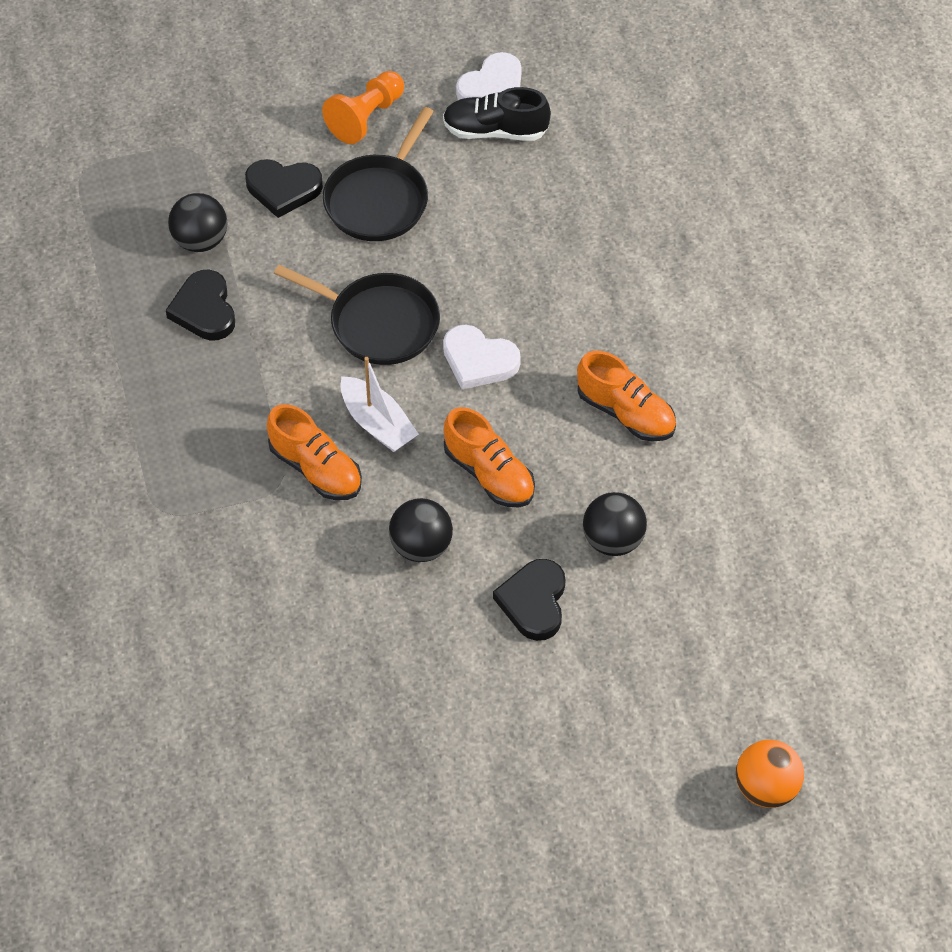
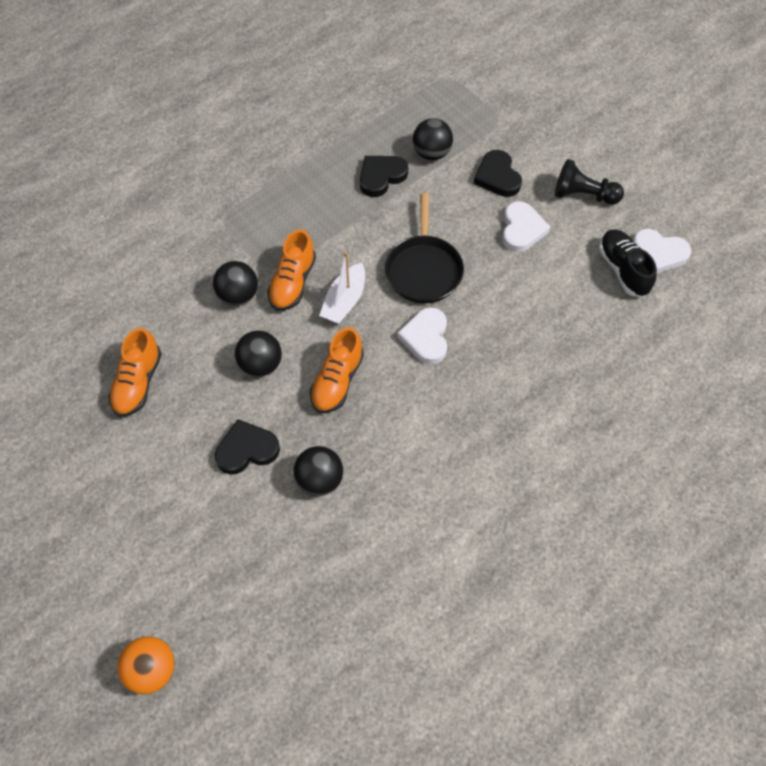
camera: 65 degrees right, 5 degrees up
orange pawn [322,71,404,144] -> black pawn [555,159,624,205]
black pan [323,107,434,241] -> white heart [502,201,550,252]
orange shoe [577,351,676,441] -> orange shoe moved to [108,328,162,417]
none -> black ball [213,261,258,306]

